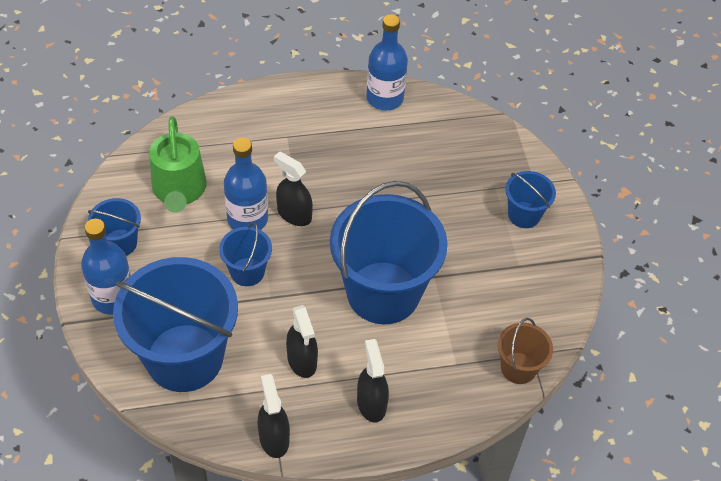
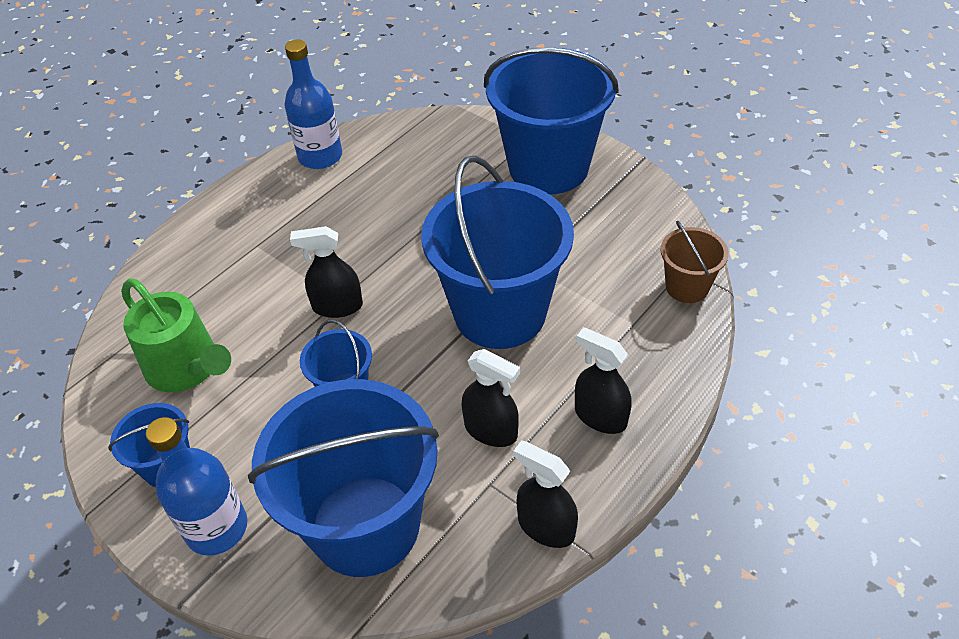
camera: 35 degrees left, 5 degrees down
blue bottle [224,138,268,230] -> none
blue bucket [506,171,556,228] -> blue bucket [484,47,619,194], size x2.13

